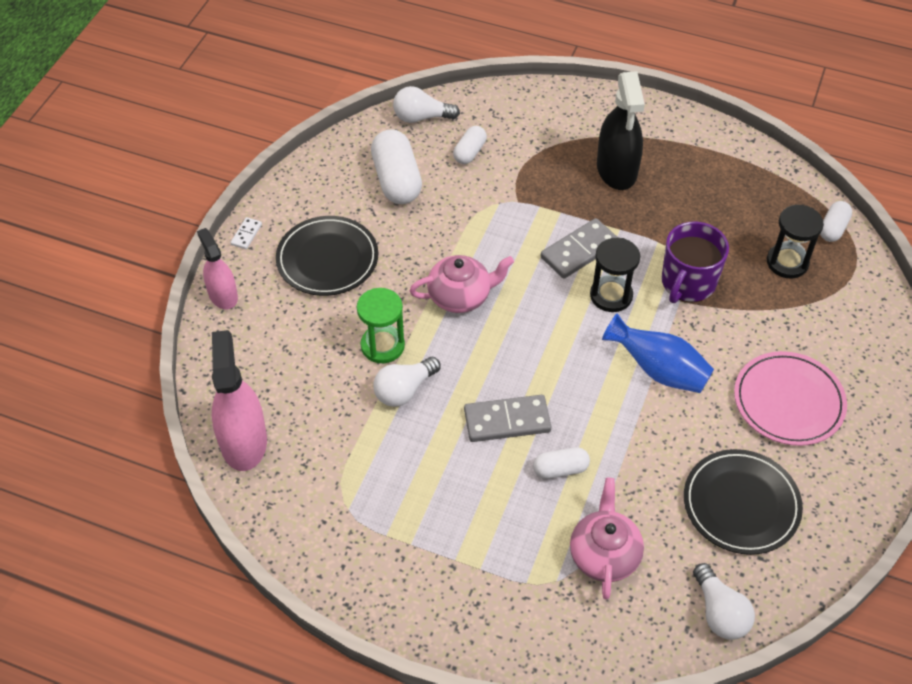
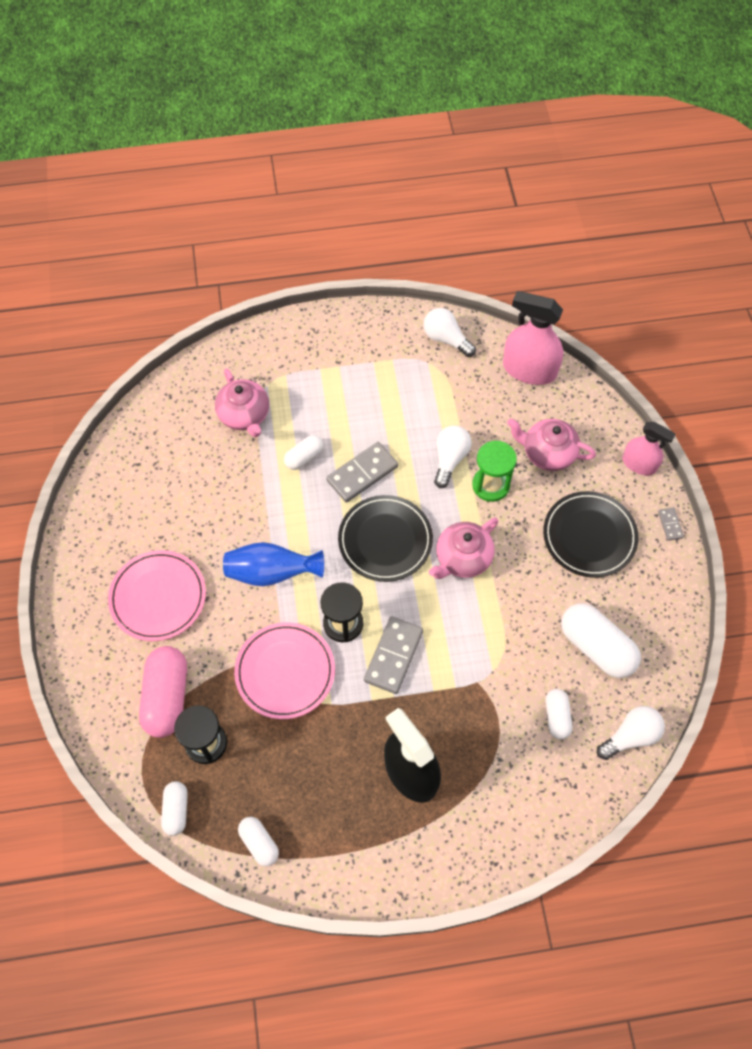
camera: 150 degrees right, 10 degrees up
pink spray bottle [212,330,267,471] -> pink spray bottle turned 150 degrees clockwise [503,291,563,385]
white domino [230,217,262,249] -> grey domino [658,507,684,541]
purple mug [662,222,729,303] -> pink plate [234,622,335,719]
black plate [684,449,803,555] -> black plate moved to [338,495,433,582]
white light bulb [693,563,755,640] -> white light bulb moved to [424,308,476,357]
none -> pink capsule [139,646,187,738]
none -> white capsule [238,817,279,866]
none -> pink teapot [507,418,596,471]

